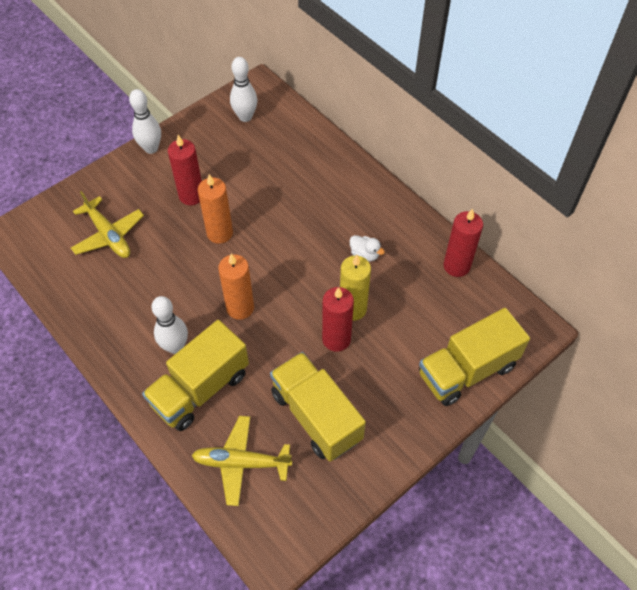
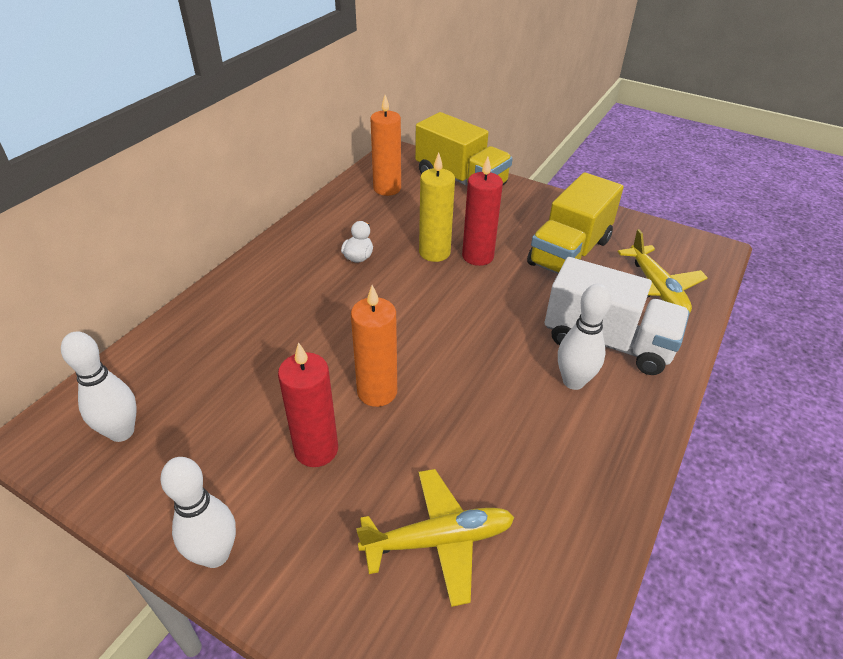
camera: 110 degrees left, 15 degrees down
yellow plane [71,191,144,258] -> yellow plane turned 45 degrees clockwise [356,469,514,607]
yellow truck [142,320,249,431] -> white truck [545,257,690,375]
orange candle [218,254,254,320] -> orange candle moved to [370,95,401,196]
red candle [444,209,483,277] -> none

